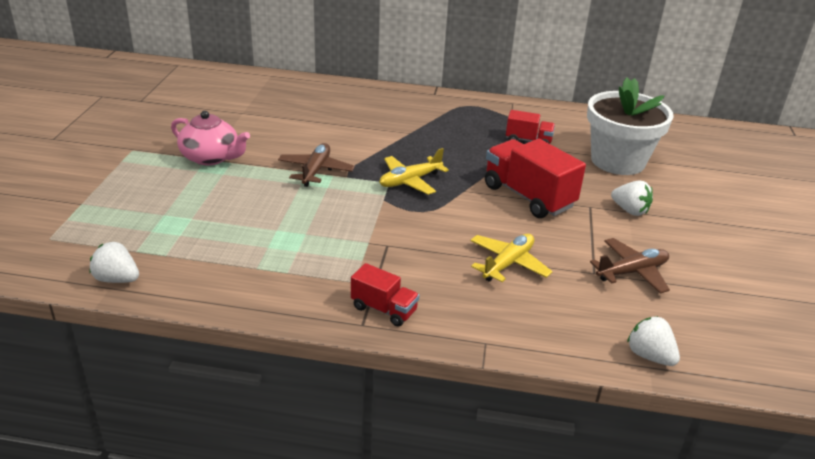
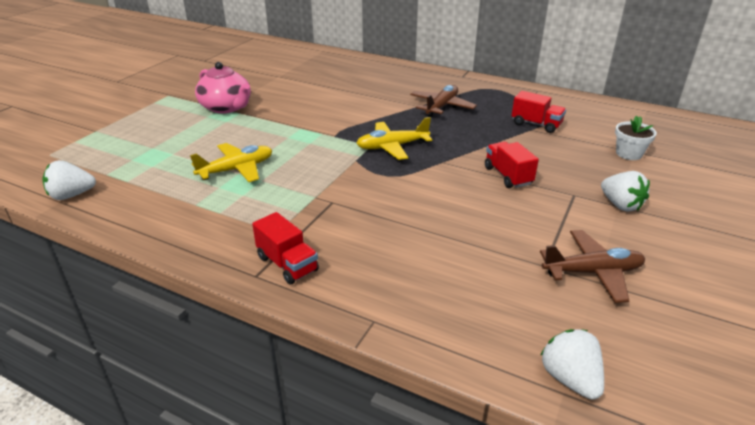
camera: 20 degrees right, 0 degrees up
white strawberry [90,242,139,283] -> white strawberry turned 60 degrees counterclockwise [42,160,96,200]
brown plane [278,143,355,187] -> brown plane moved to [410,85,477,118]
yellow plane [470,234,553,282] -> yellow plane moved to [190,143,272,182]
red truck [485,139,586,218] -> red truck [485,142,539,188], size x0.55
white flower pot [587,77,674,175] -> white flower pot [615,115,657,160], size x0.42

